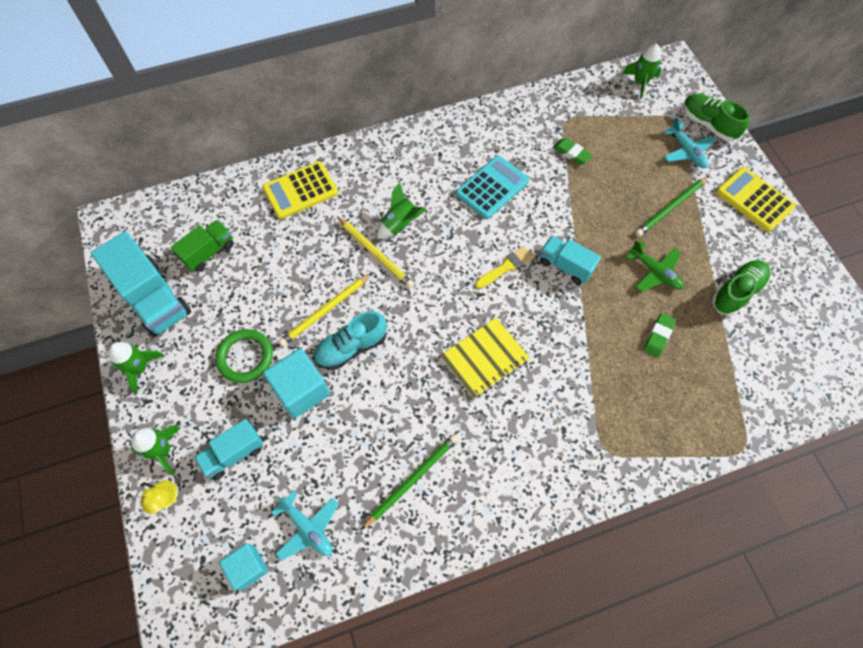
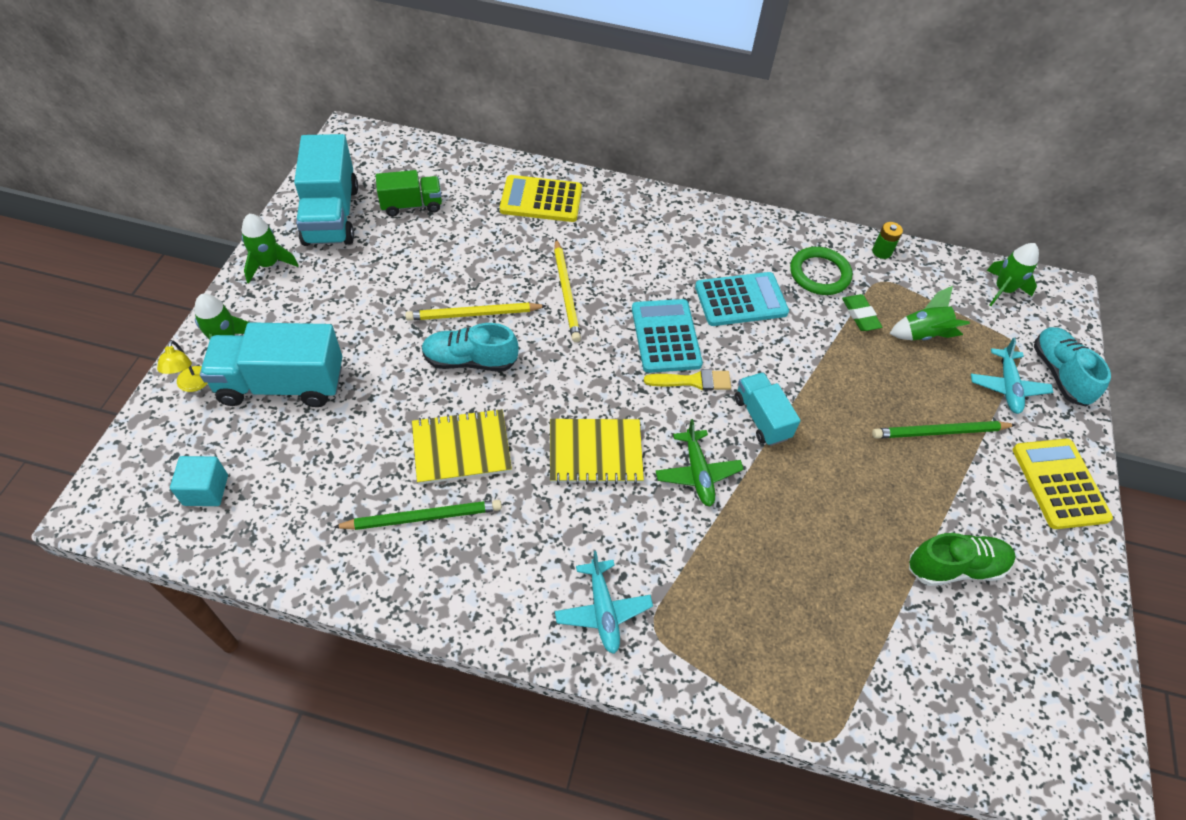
camera: 30 degrees right, 10 degrees down
turquoise truck [194,419,264,480] -> turquoise truck [200,322,343,407], size x1.70
green ring [215,329,273,383] -> green ring moved to [790,247,852,295]
turquoise cube [263,348,330,418] -> none
turquoise plane [271,491,339,561] -> turquoise plane moved to [555,551,653,654]
green rocket [377,182,427,239] -> green rocket moved to [889,286,970,340]
green plane [626,240,684,293] -> green plane moved to [656,419,744,506]
green eraser [643,313,676,358] -> none
green shoe [683,94,750,141] -> turquoise shoe [1034,327,1111,407]
none -> yellow notebook [412,408,512,485]
none -> turquoise calculator [632,299,703,373]
none -> green battery [872,222,903,259]

